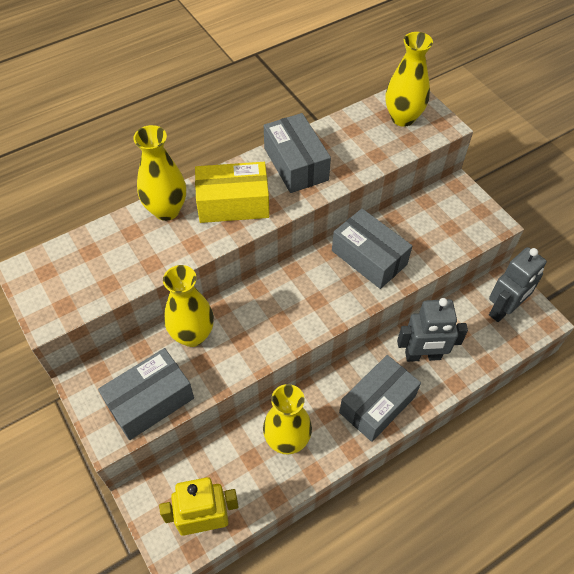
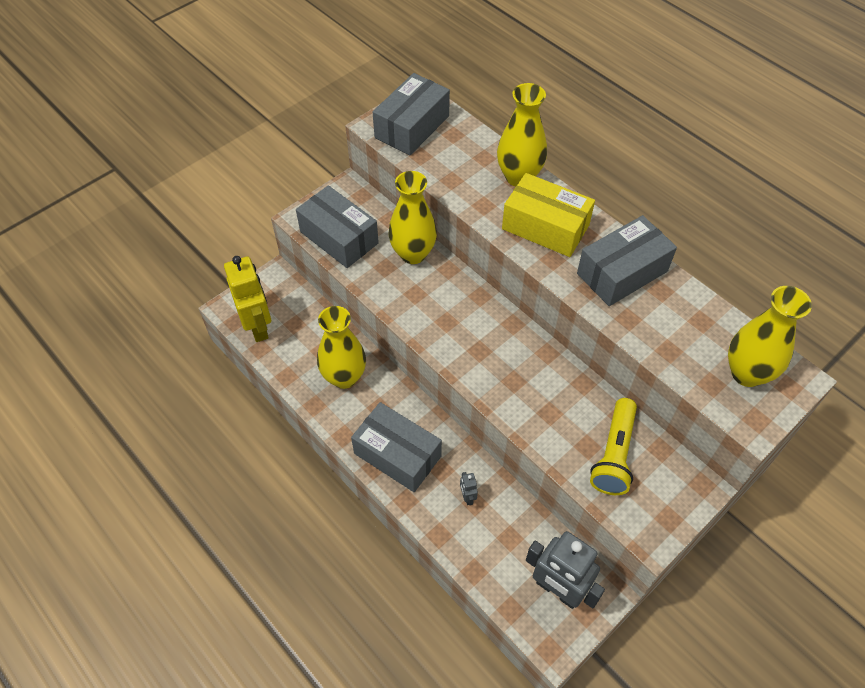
camera: 80 degrees right, 0 degrees up
yellow box [195,162,269,223] -> yellow box turned 45 degrees counterclockwise [502,173,595,257]
grey box [332,209,412,289] -> grey box moved to [373,73,450,155]
grey robot [397,298,468,362] -> grey robot [460,472,478,505], size x0.41
none -> yellow flashlight [590,398,637,495]

